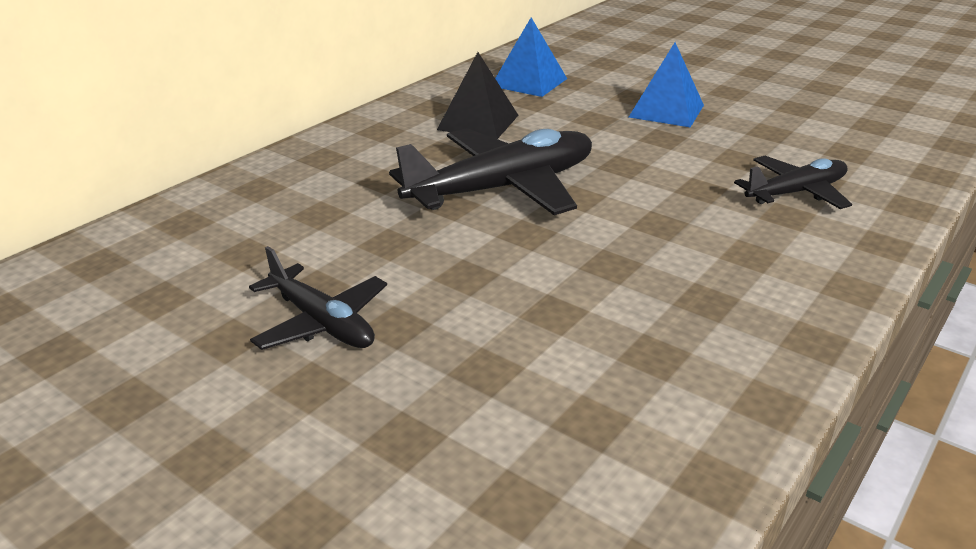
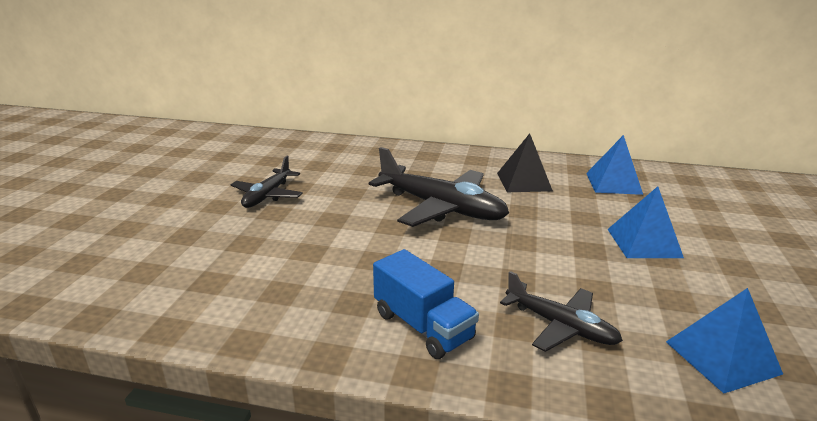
camera: 65 degrees right, 5 degrees down
none -> blue truck [373,249,479,359]
none -> blue pyramid [666,288,783,393]

